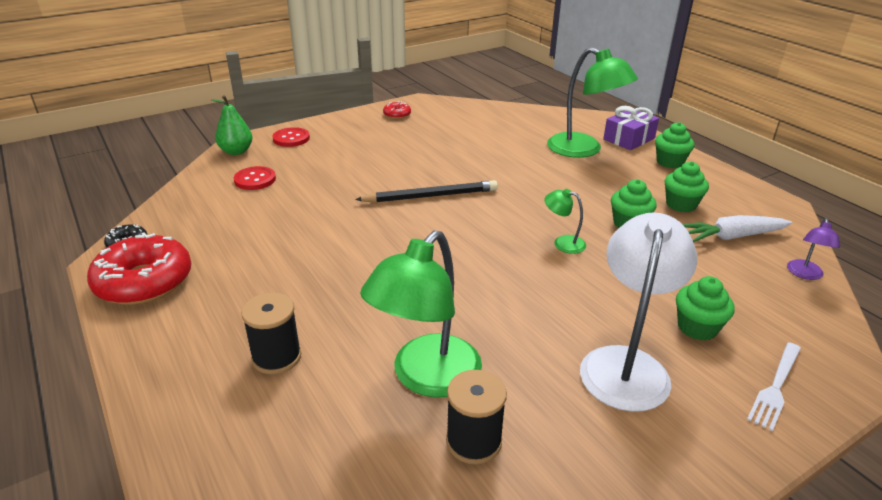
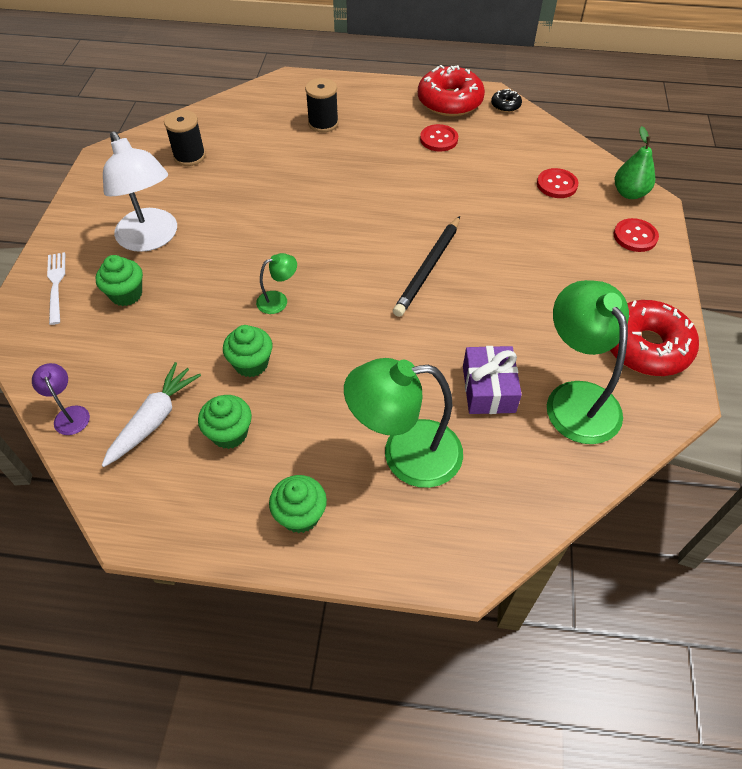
camera: 130 degrees right, 20 degrees up
green lamp [360,231,482,398] -> green lamp moved to [547,280,629,444]
red donut [383,101,411,119] -> red donut [610,300,699,376], size x2.20
purple gift [603,106,659,150] -> purple gift moved to [463,346,522,414]
none -> red button [420,124,458,152]

